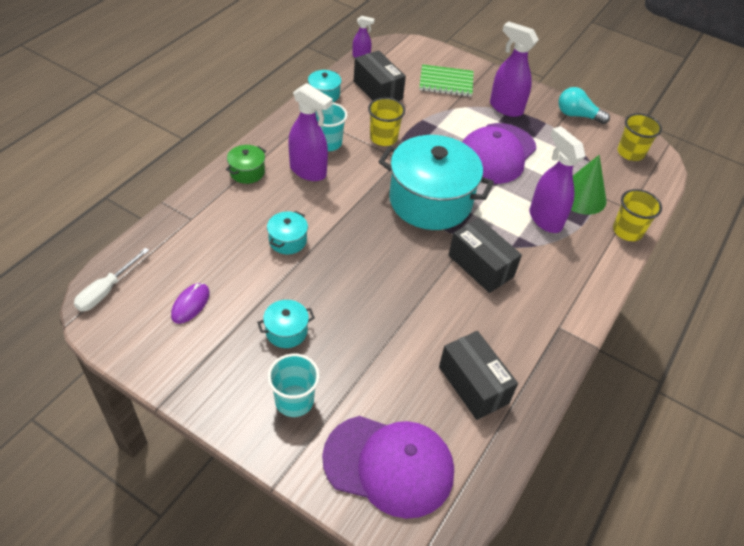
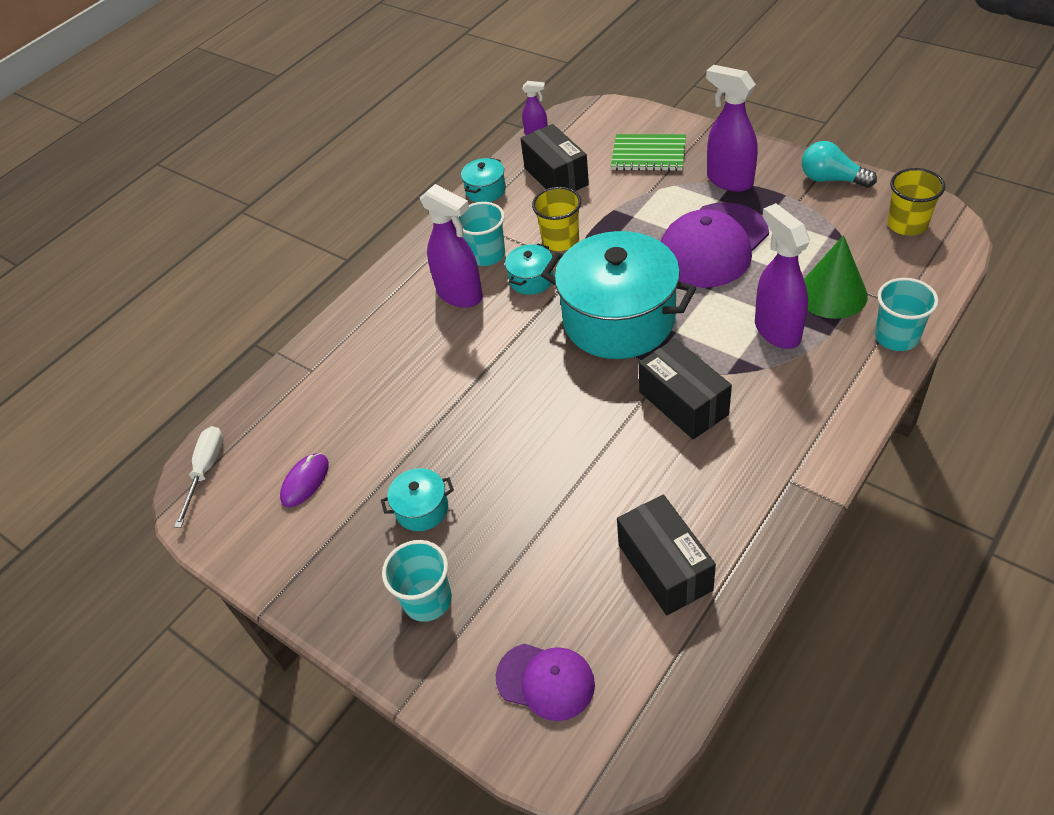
camera: 15 degrees right, 0 degrees up
white screwdriver [74,248,149,311] -> white screwdriver turned 150 degrees clockwise [174,426,224,528]
green pot [226,145,266,184] -> none
turquoise pot [267,211,308,254] -> turquoise pot moved to [505,243,554,295]
purple cap [322,416,454,519] -> purple cap [496,644,595,721], size x0.57
yellow cup [613,189,662,241] -> turquoise cup [875,278,939,351]

